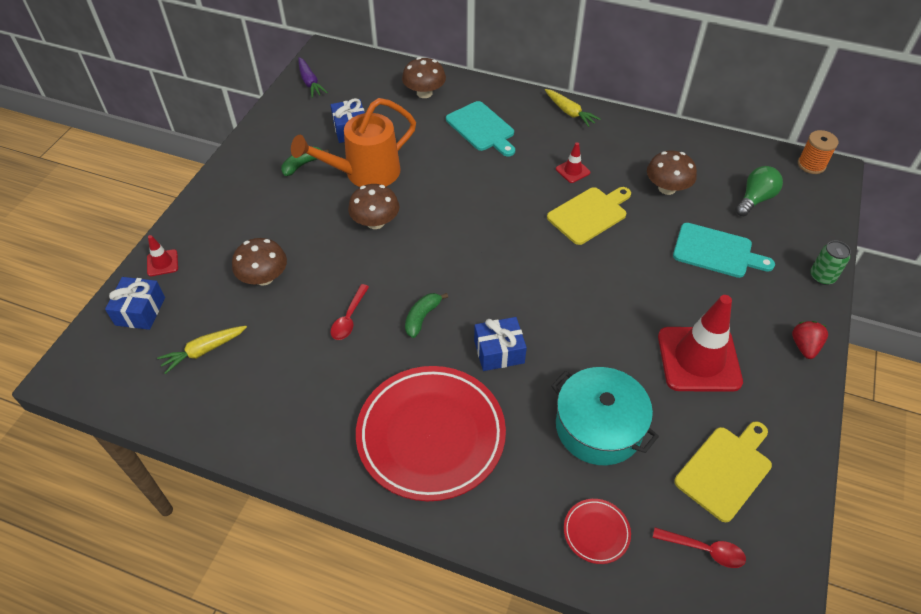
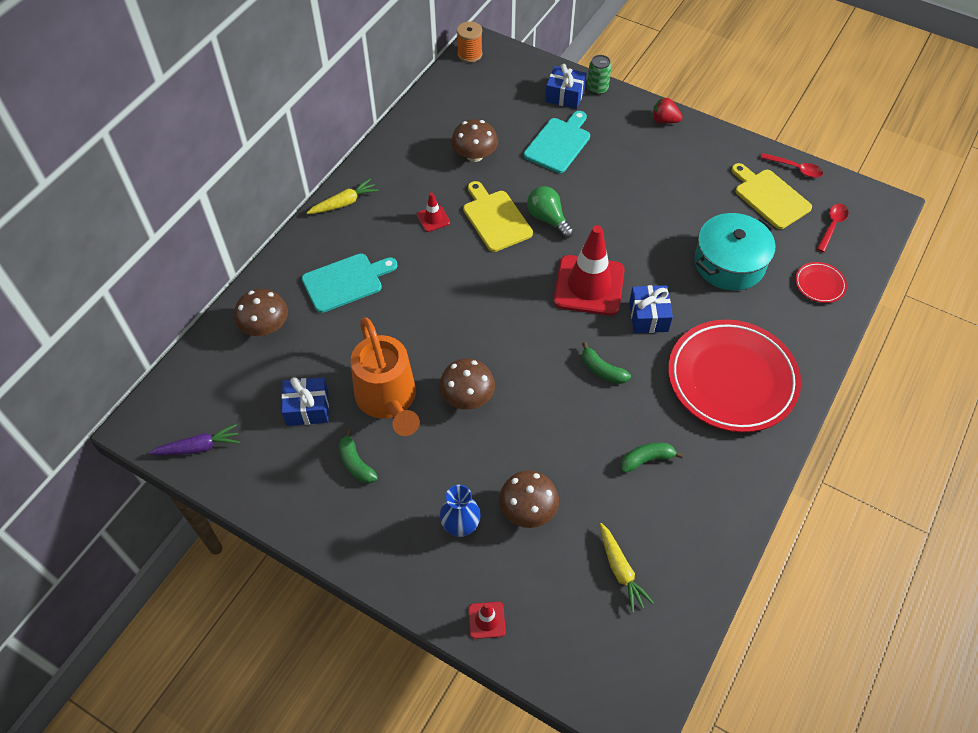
camera: 80 degrees left, 5 degrees up
blue gift [105,277,165,330] -> blue gift moved to [545,64,587,109]
red spoon [331,284,369,340] -> red spoon moved to [761,153,823,178]
red traffic cone [658,295,743,391] -> red traffic cone moved to [553,225,625,316]
green light bulb [735,166,783,216] -> green light bulb moved to [527,186,574,238]
none -> blue vase [439,485,481,537]
none -> green banana [620,443,683,473]

